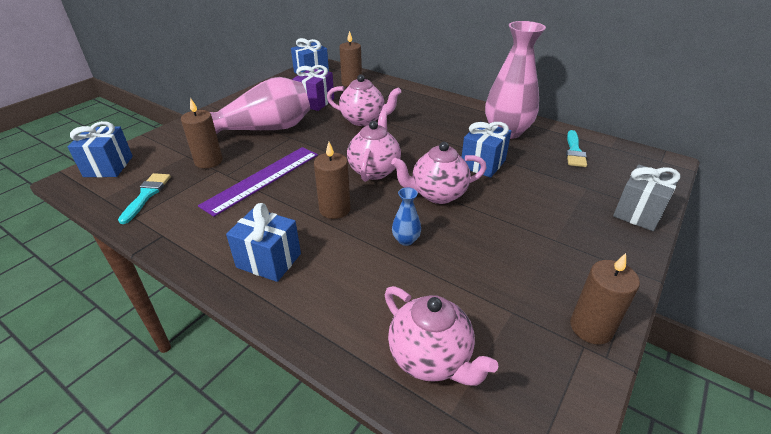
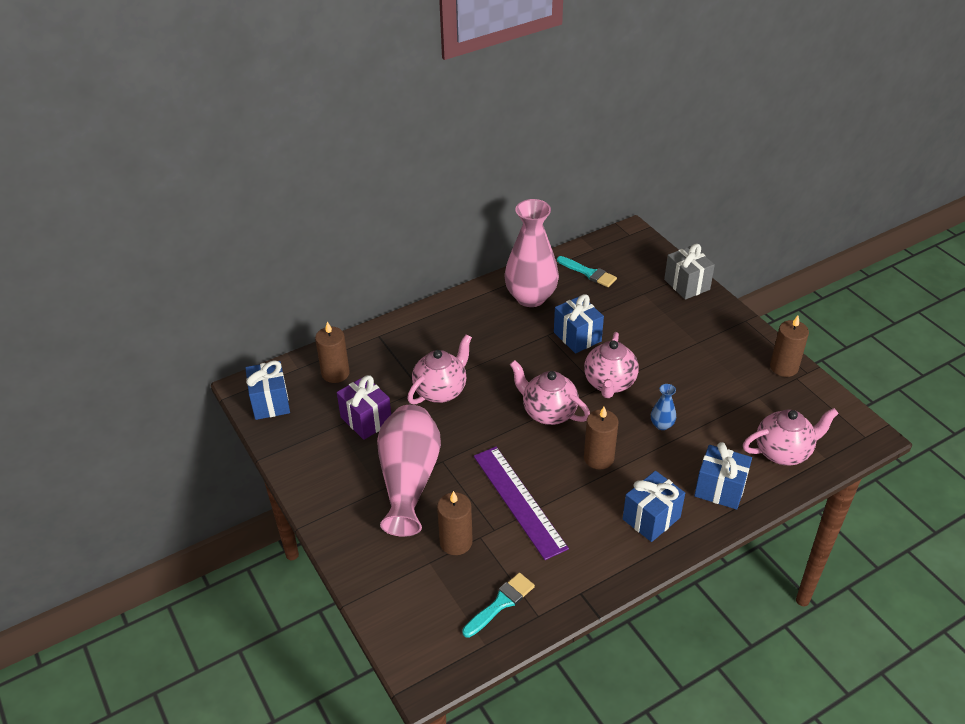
camera: 65 degrees left, 5 degrees up
blue gift [68,121,133,177] -> blue gift moved to [694,442,752,510]
turquoise brush [118,173,171,224] -> turquoise brush turned 105 degrees clockwise [462,573,535,638]

